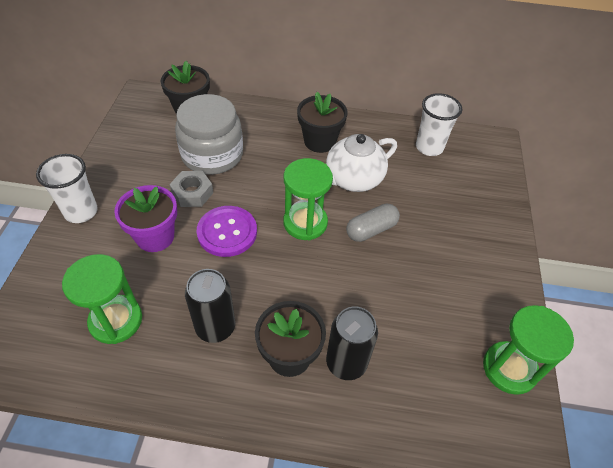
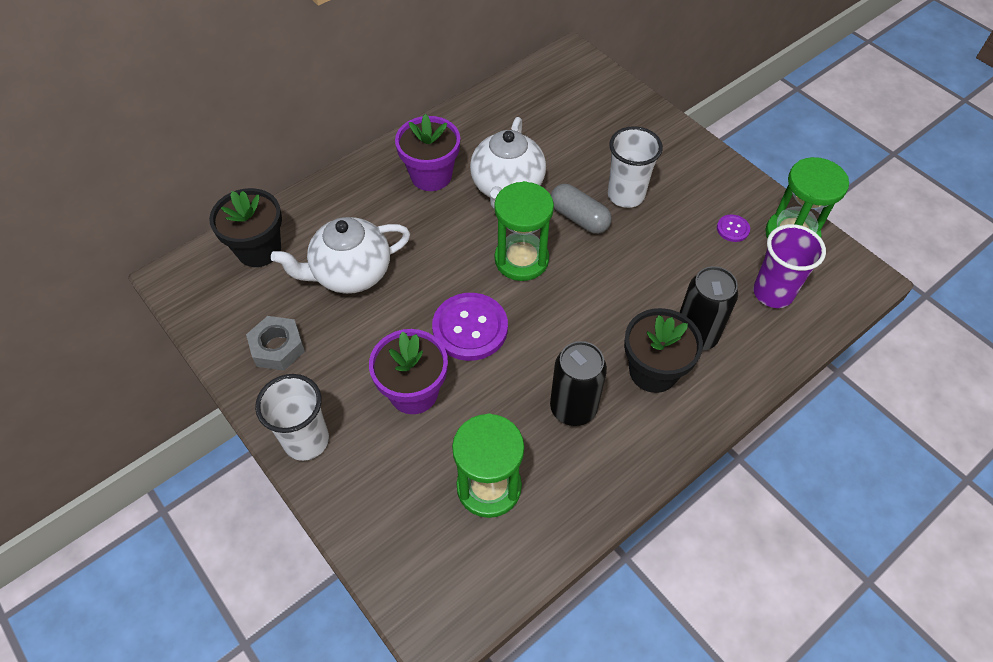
camera: 45 degrees left, 5 degrees up
grey nut [169,171,213,207] -> grey nut moved to [246,316,305,371]
grey jar [175,94,243,175] -> white teapot [271,217,410,294]
black flower pot [297,92,348,153] -> purple flower pot [395,114,460,191]
grey capsule [346,204,400,242] -> grey capsule turned 60 degrees counterclockwise [551,184,612,234]
white cup [416,93,462,156] -> white cup moved to [608,126,663,208]
none -> purple button [717,214,750,242]
none -> purple cup [753,224,826,308]

